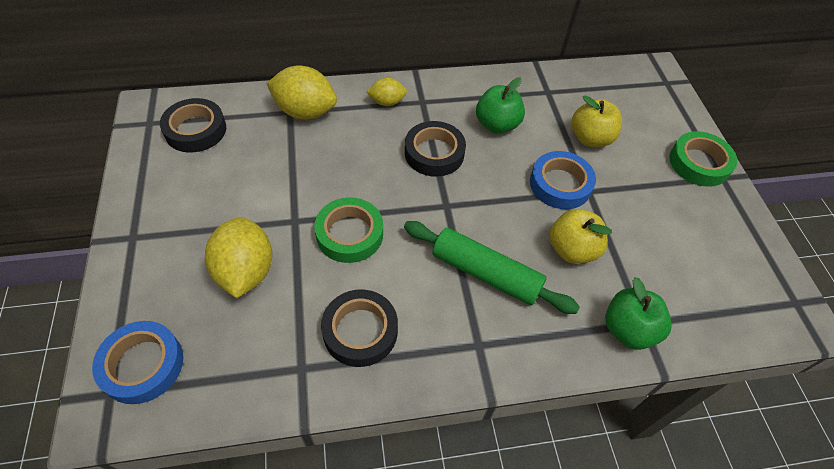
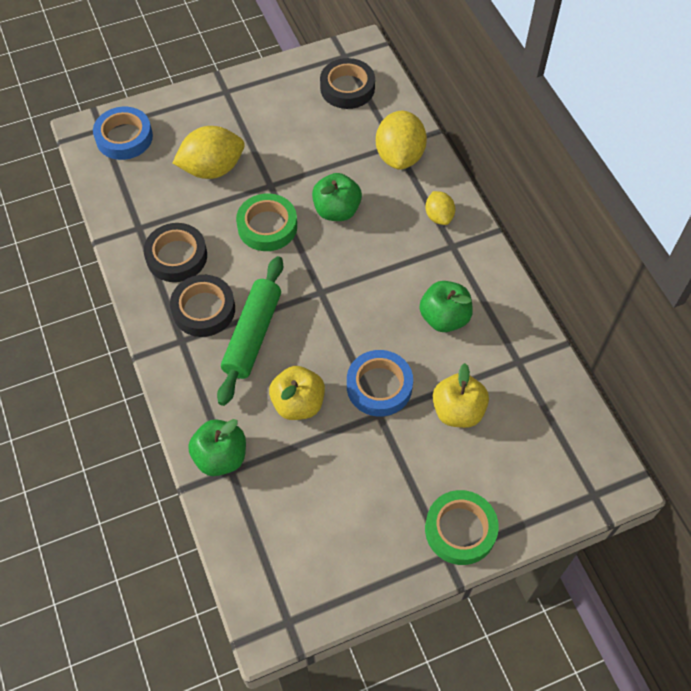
camera: 80 degrees right, 5 degrees up
black tape [405,121,466,177] -> black tape moved to [170,275,235,337]
none -> green apple [312,173,362,221]

